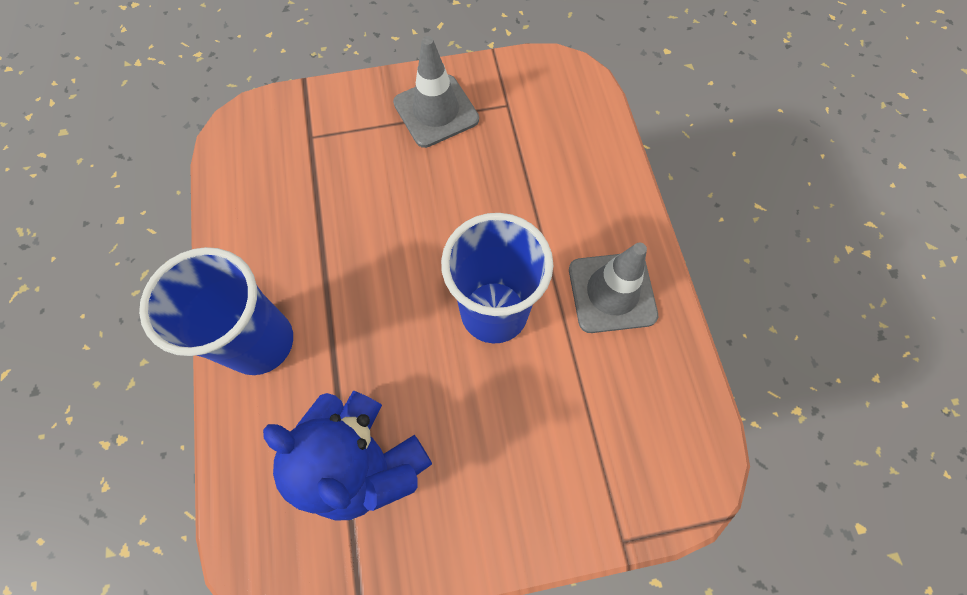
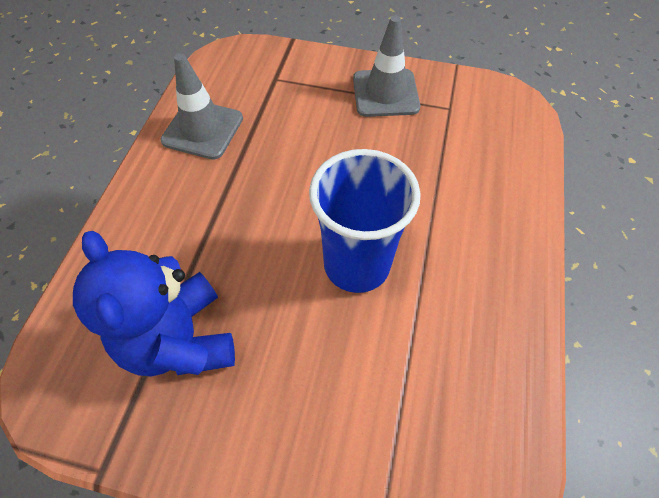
camera: 25 degrees right, 10 degrees down
blue cup [139,247,293,375] -> none
grey traffic cone [569,243,658,333] -> grey traffic cone moved to [160,53,243,160]

